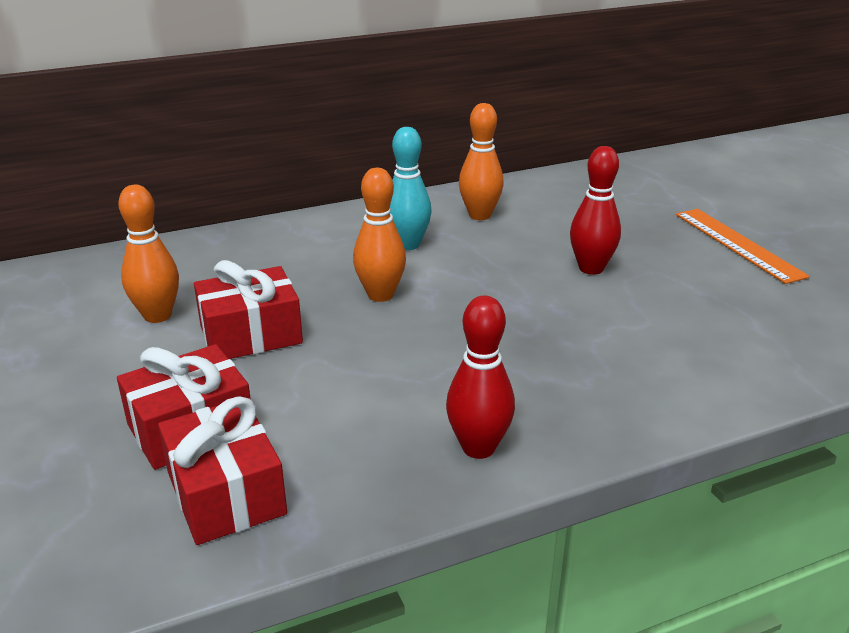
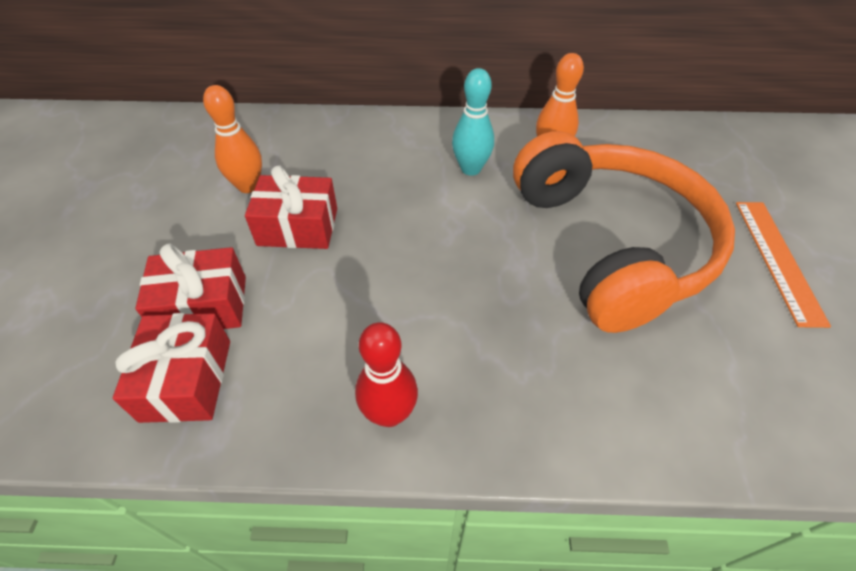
camera: 25 degrees right, 20 degrees up
orange bowling pin [353,168,406,302] -> none
red bowling pin [570,146,621,275] -> orange headphones [513,131,735,333]

